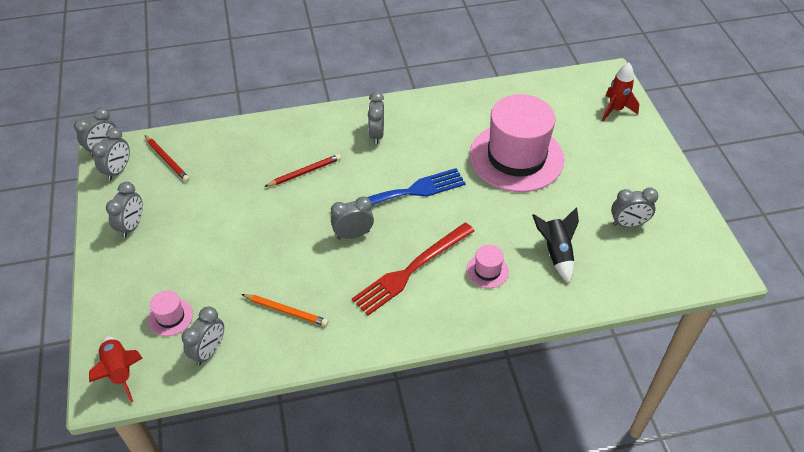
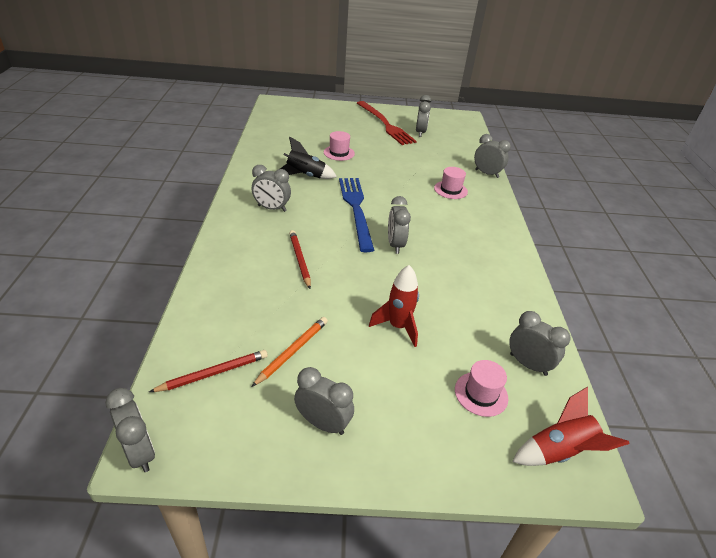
camera: 80 degrees left, 10 degrees down
grey clock [92,127,130,181] -> grey clock moved to [474,134,511,178]
orange pencil [241,294,328,326] -> orange pencil moved to [252,317,328,387]
red fork [352,222,475,316] -> red fork moved to [357,101,417,145]
pink hat [470,94,564,192] -> pink hat [324,131,355,161], size x0.40
black rocket [532,207,579,283] -> black rocket moved to [280,136,337,179]
red rocket [602,62,639,122] -> red rocket moved to [369,265,419,347]

